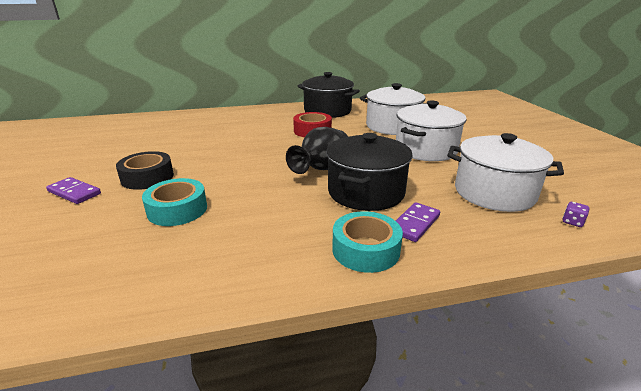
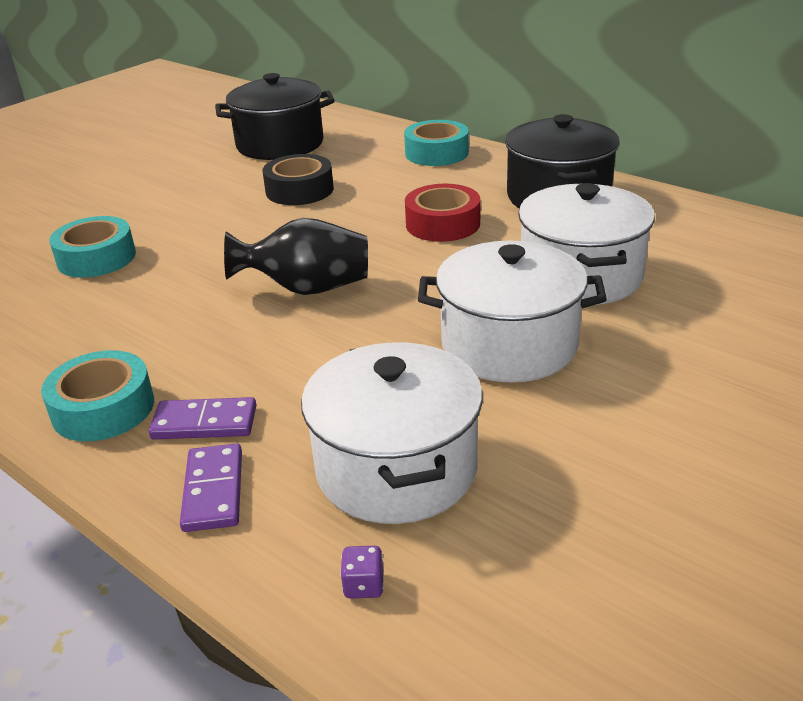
camera: 55 degrees right, 5 degrees up
purple domino [46,177,101,204] -> purple domino moved to [180,443,242,532]
black tape [116,151,174,190] -> black tape moved to [262,154,334,205]
black pot [326,133,413,211] -> black pot moved to [215,73,335,160]
none -> turquoise tape [404,120,469,166]

